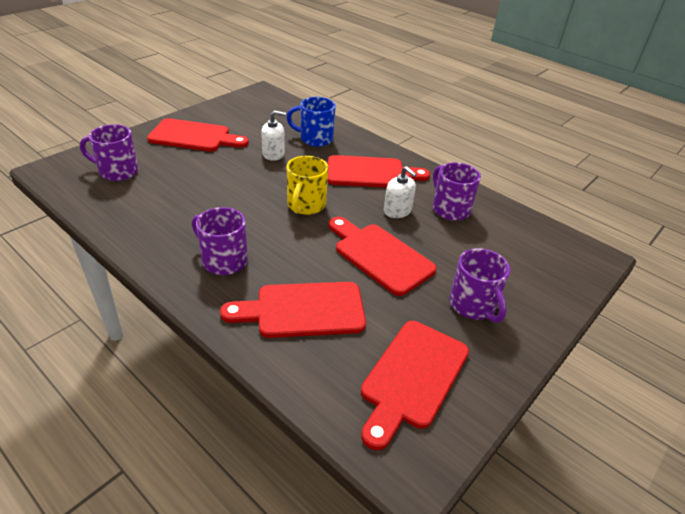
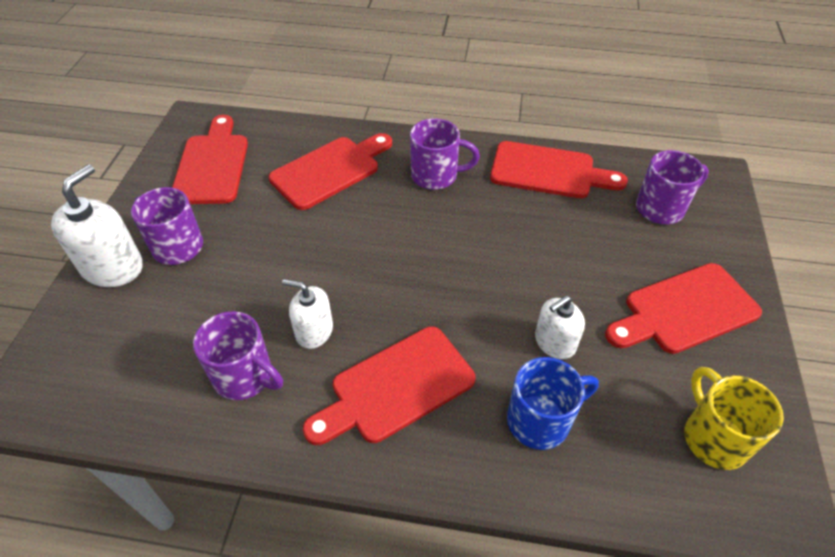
camera: 150 degrees right, 10 degrees up
yellow mug [286,156,328,215] -> yellow mug moved to [685,367,784,470]
red cutting board [329,217,437,296] -> red cutting board moved to [490,141,628,198]
none -> white soap dispenser [51,164,143,287]

